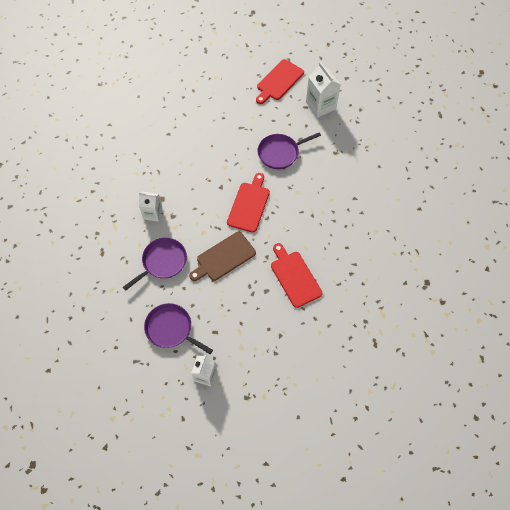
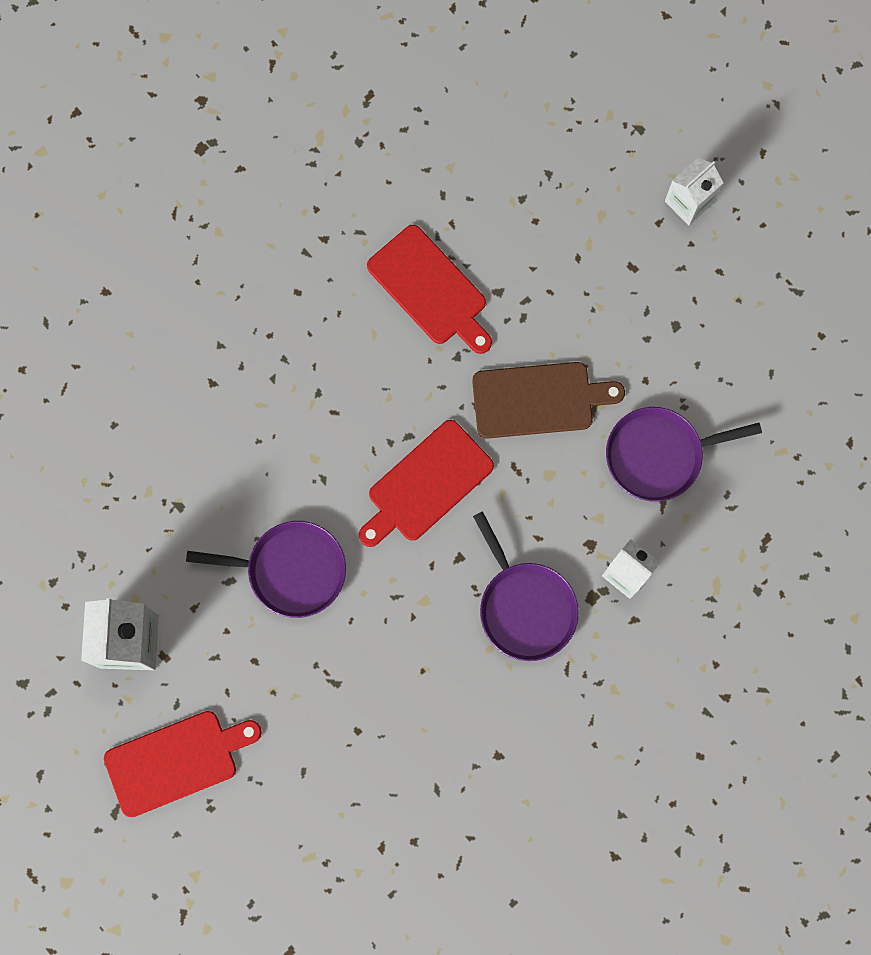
camera: 150 degrees left, 15 degrees up
purple pan [144,303,213,354] -> purple pan moved to [473,511,579,661]
red cutting board [271,243,322,308] -> red cutting board turned 45 degrees counterclockwise [367,225,492,354]

